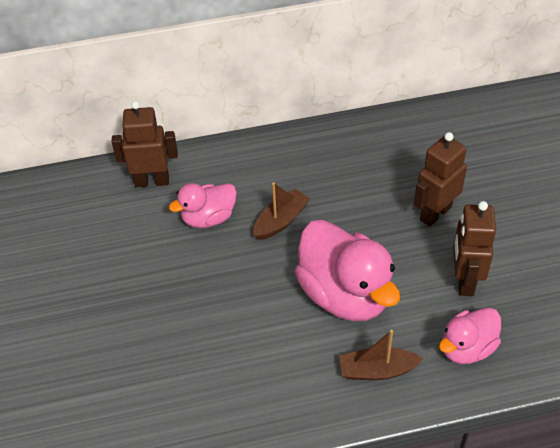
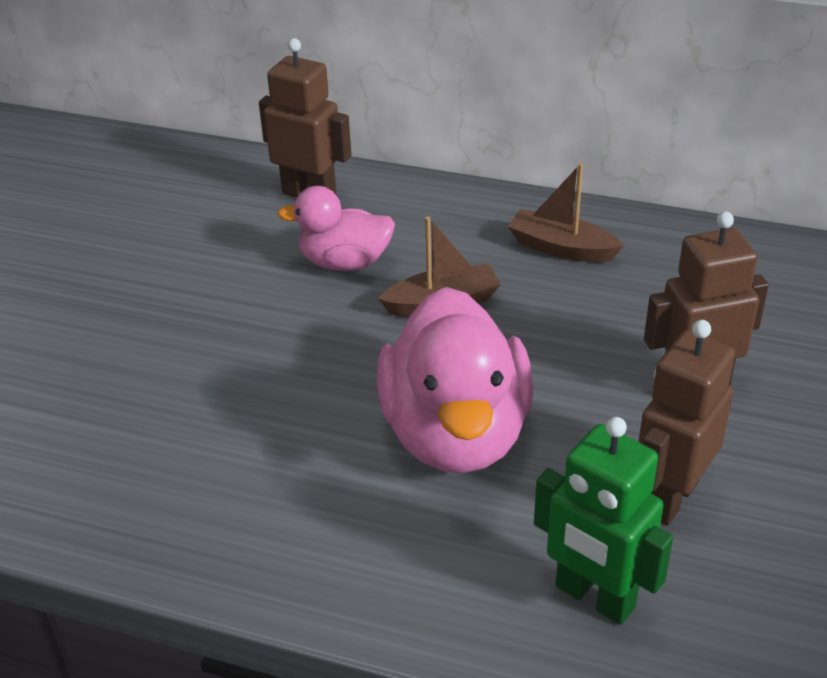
camera: 30 degrees right, 10 degrees down
brown boat [339,330,423,380] -> brown boat moved to [508,163,624,262]
pink duck [439,308,501,364] -> green robot [534,417,673,625]

